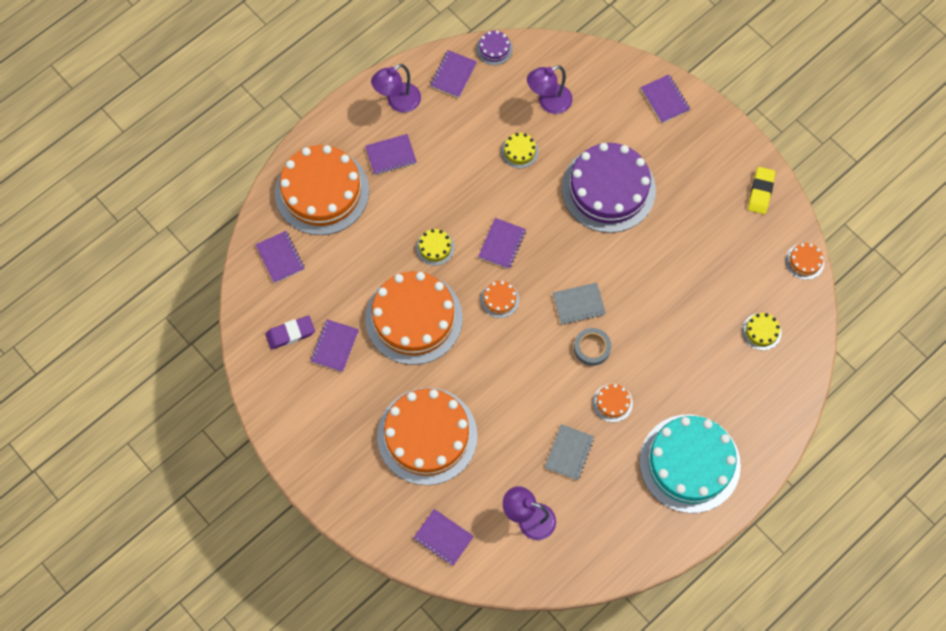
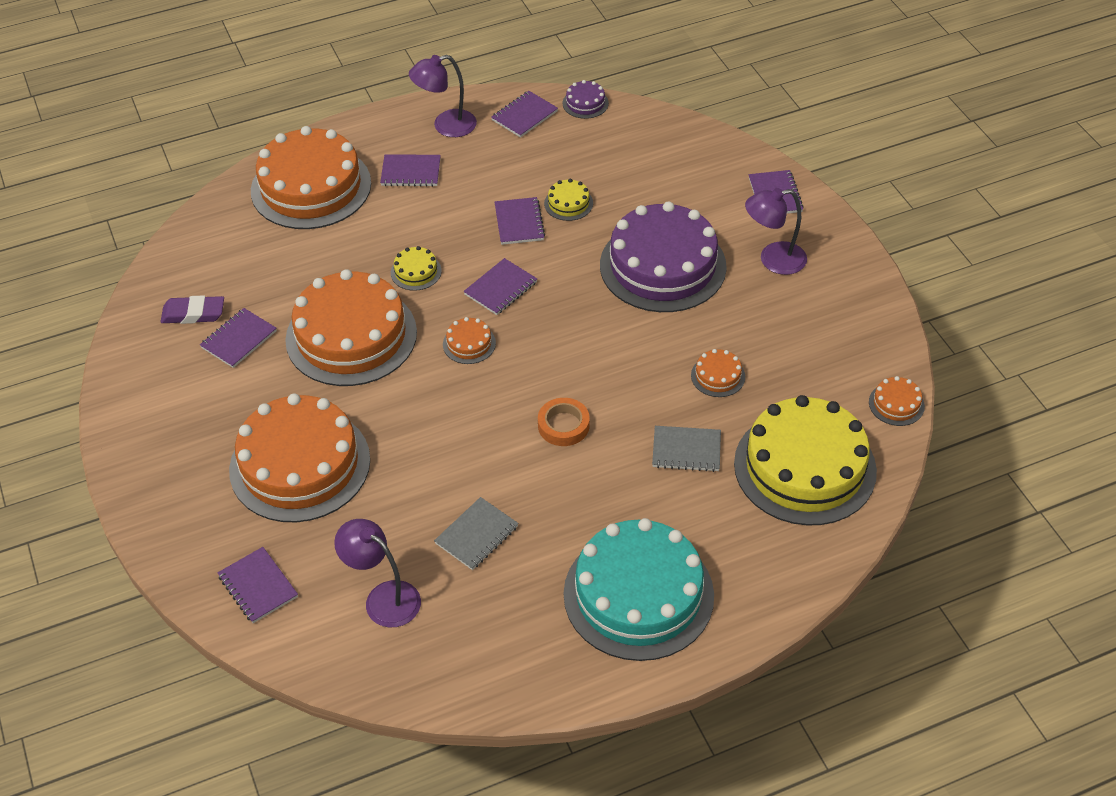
camera: 20 degrees right, 20 degrees down
purple notebook [255,231,305,283] -> purple notebook moved to [495,197,545,245]
purple lamp [527,65,573,114] -> purple lamp moved to [745,188,807,275]
grey notebook [553,283,606,325] -> grey notebook moved to [652,426,721,472]
grey tape [574,328,611,366] -> orange tape [538,398,590,446]
orange cake [593,384,633,422] -> orange cake moved to [691,349,745,397]
yellow cake [742,313,782,350] -> yellow cake [734,395,877,526], size x2.48
yellow eraser [748,167,775,214] -> none

